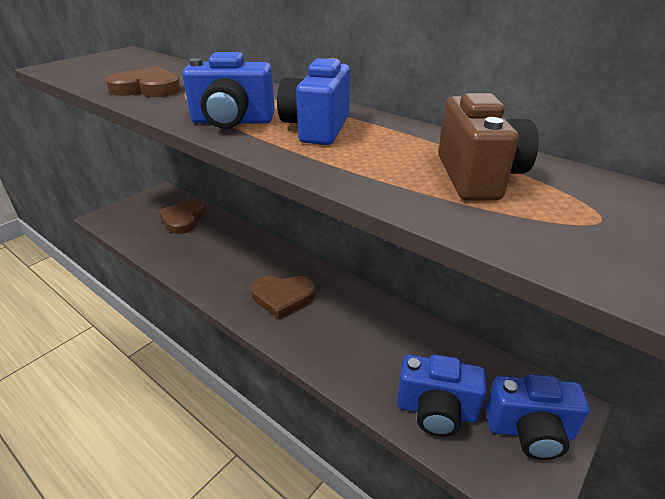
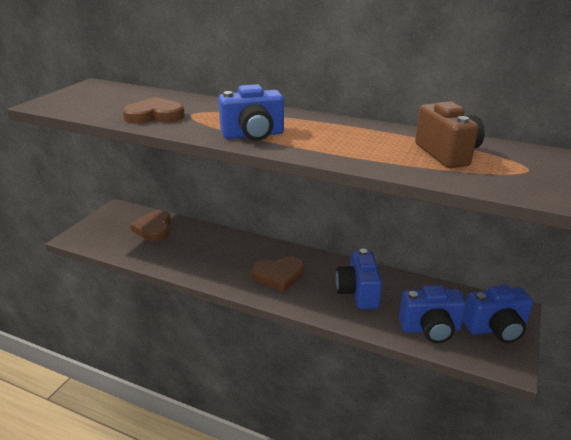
camera: 15 degrees left, 5 degrees down
blue camera [277,58,350,145] -> blue camera moved to [336,249,382,309]

